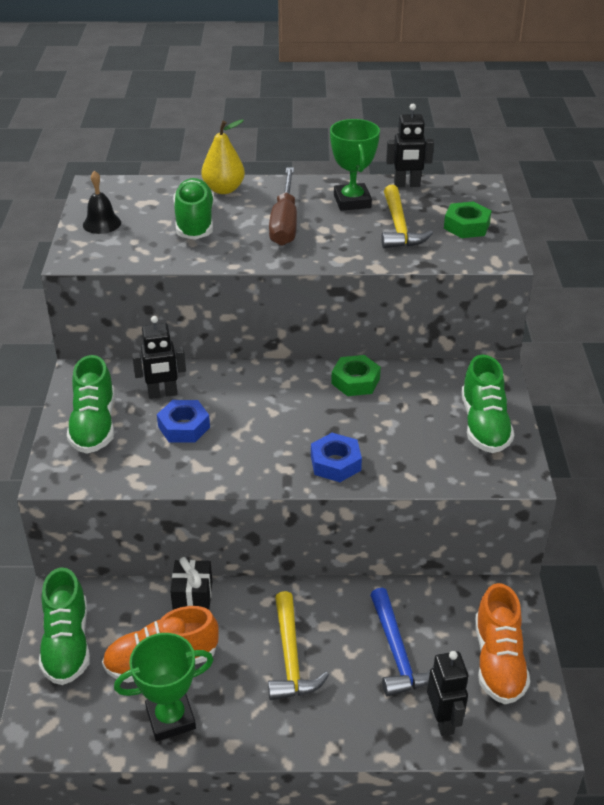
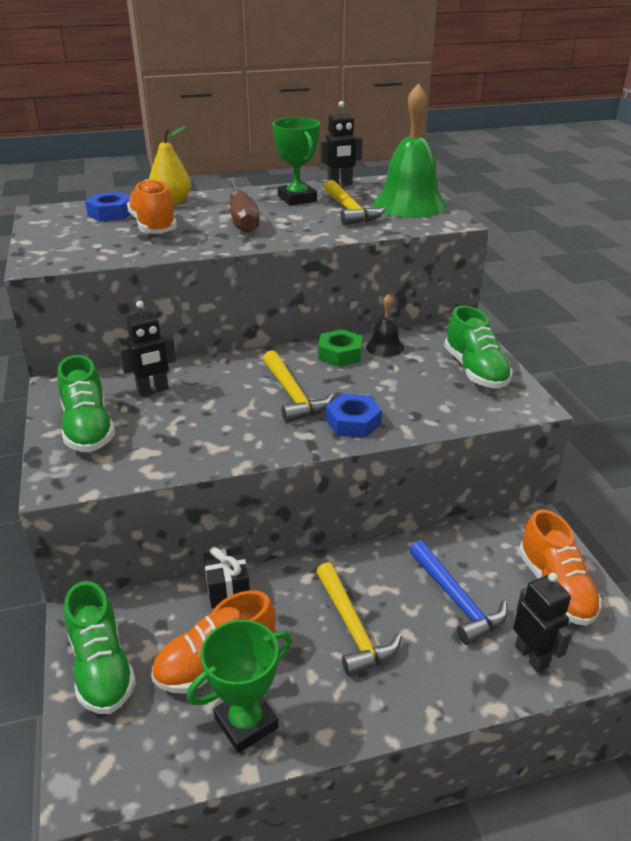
camera: 15 degrees left, 5 degrees down
black bell [83,171,121,234] -> black bell moved to [366,294,404,357]
blue nut [157,400,210,443] -> blue nut moved to [85,192,131,222]
green shoe [173,178,214,240] -> orange shoe [127,179,177,234]
green nut [444,201,491,238] -> green bell [373,83,446,218]
none -> yellow hammer [263,350,334,423]

